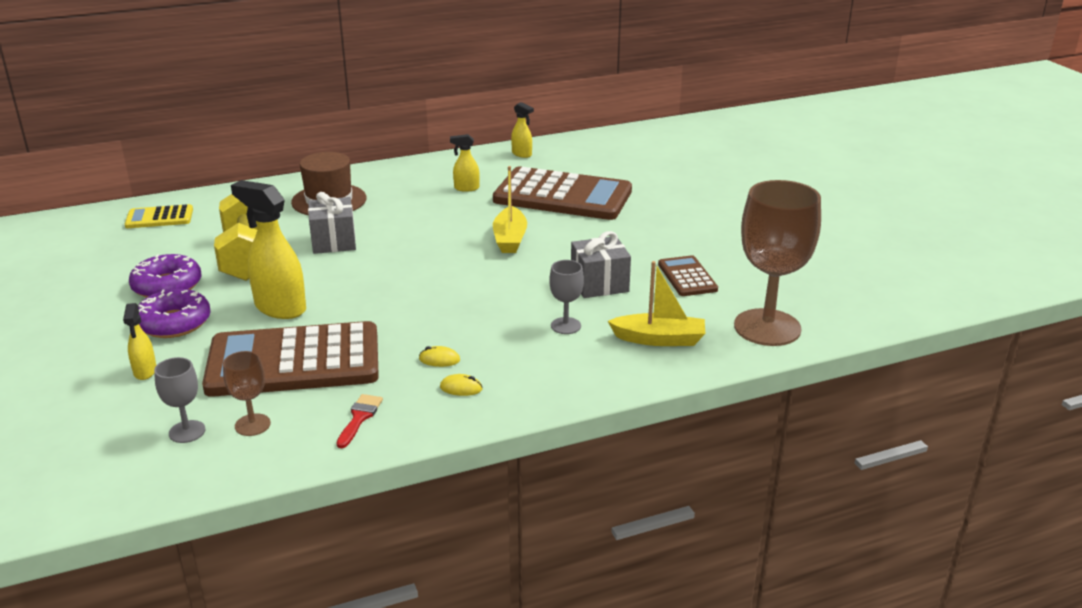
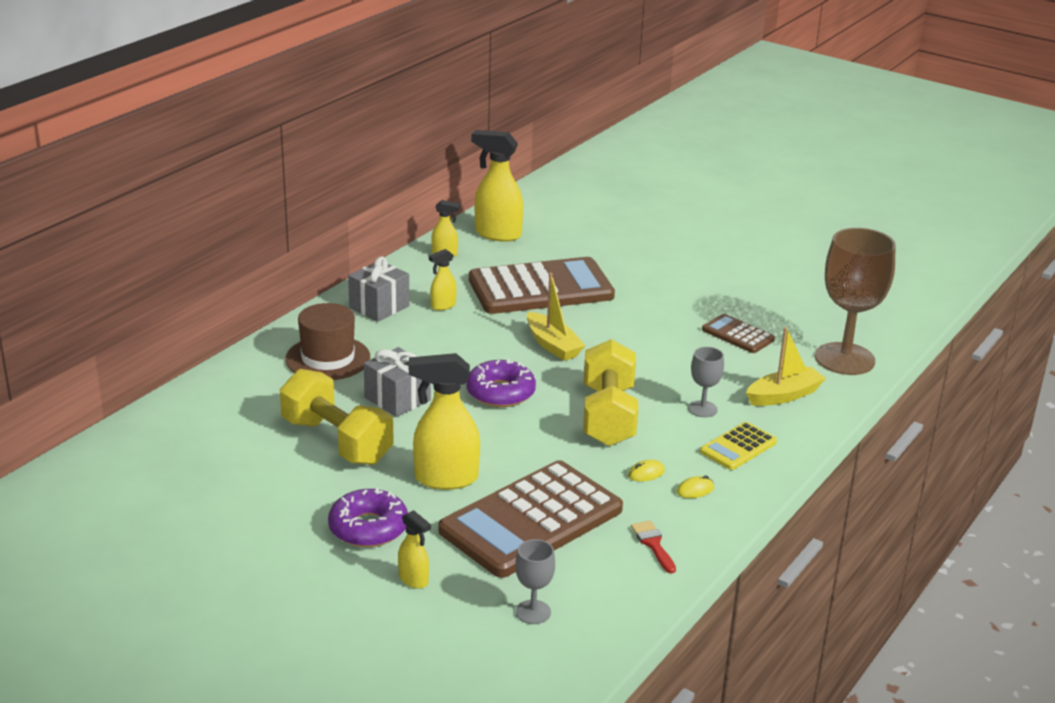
camera: 35 degrees left, 0 degrees up
yellow calculator [125,204,193,228] -> yellow calculator moved to [700,422,777,470]
purple donut [129,254,201,298] -> purple donut moved to [466,359,536,407]
brown goblet [223,351,271,436] -> none
grey gift [571,231,631,298] -> grey gift moved to [348,256,409,322]
none -> yellow spray bottle [471,130,523,242]
none -> yellow dumbbell [583,339,638,446]

